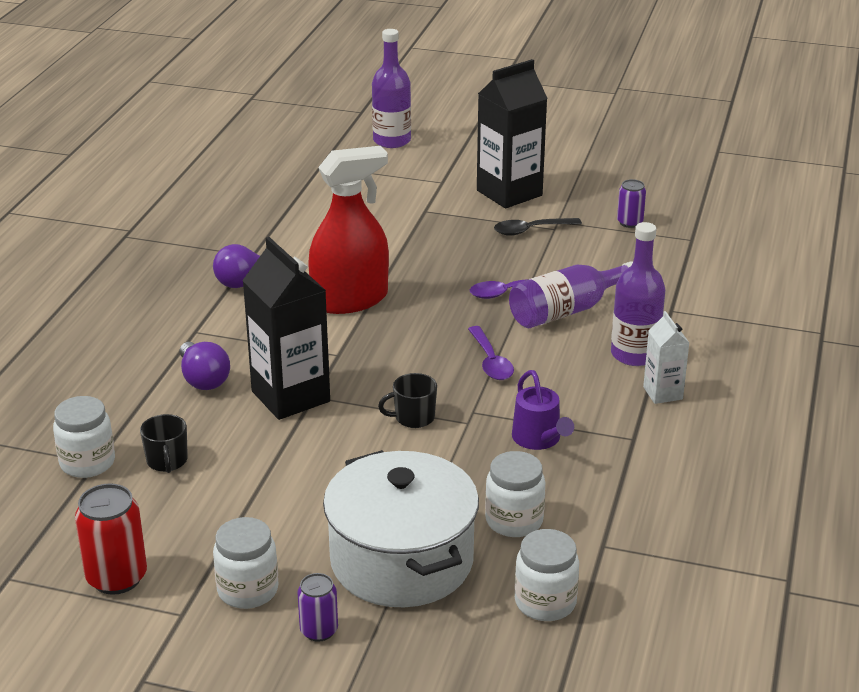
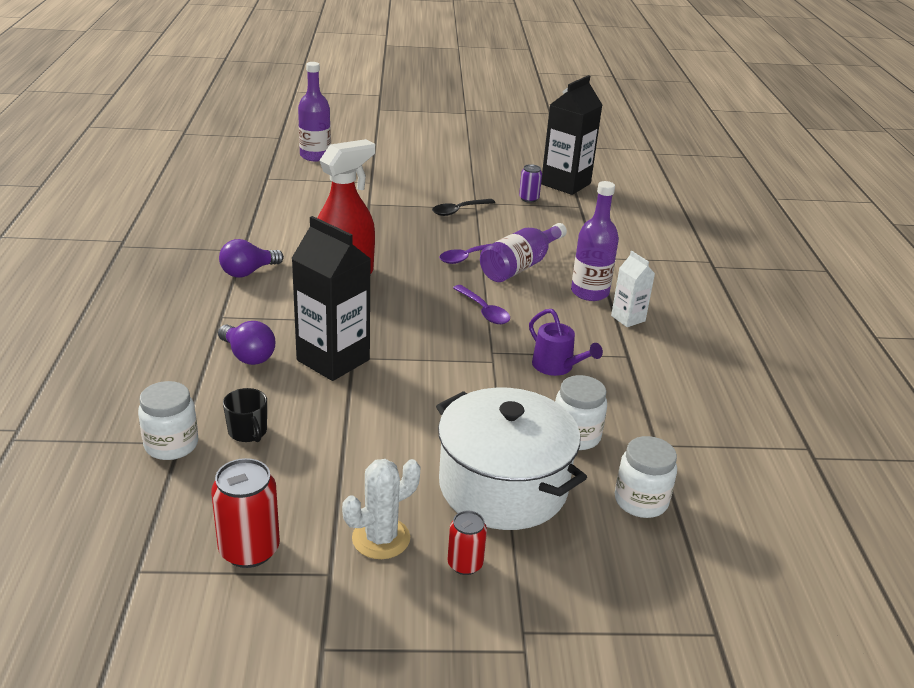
camera: 20 degrees left, 0 degrees up
white jar [213,517,279,609] -> white cactus [342,459,420,559]
purple can [297,573,338,642] -> red can [448,511,487,575]
black mug [378,373,437,428] -> none
black carton [477,59,548,208] -> black carton moved to [541,75,602,195]

